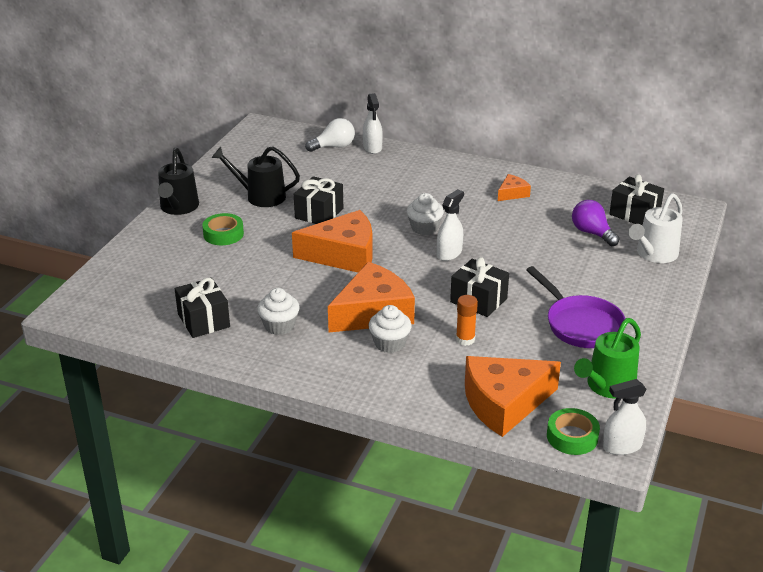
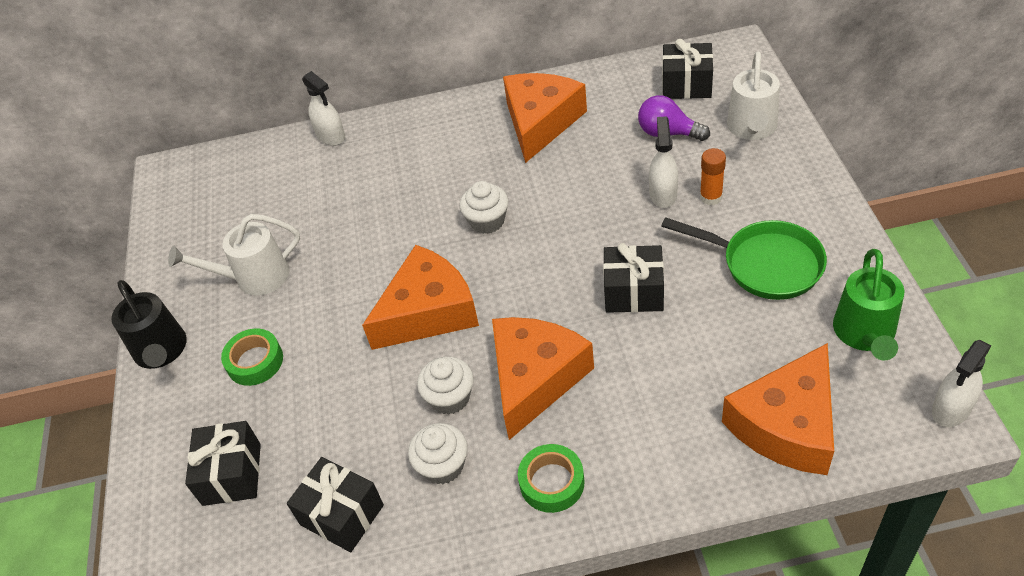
camera: 25 degrees left, 15 degrees up
black watering can [212,146,300,207] -> white watering can [168,214,300,296]
black gift [294,176,343,224] -> black gift moved to [185,421,261,506]
white light bulb [305,118,355,152] -> none
white cupcake [369,305,412,353] -> white cupcake moved to [417,356,474,415]
white spray bottle [437,189,464,261] -> white spray bottle moved to [649,116,678,208]
orange glue stick [456,295,478,346] -> orange glue stick moved to [700,148,726,205]
orange cheese [498,174,531,201] -> orange cheese [503,73,587,163], size x2.14
purple pan [526,266,625,348] -> green pan [661,217,827,300]
green tape [547,408,600,455] -> green tape moved to [518,444,584,513]

